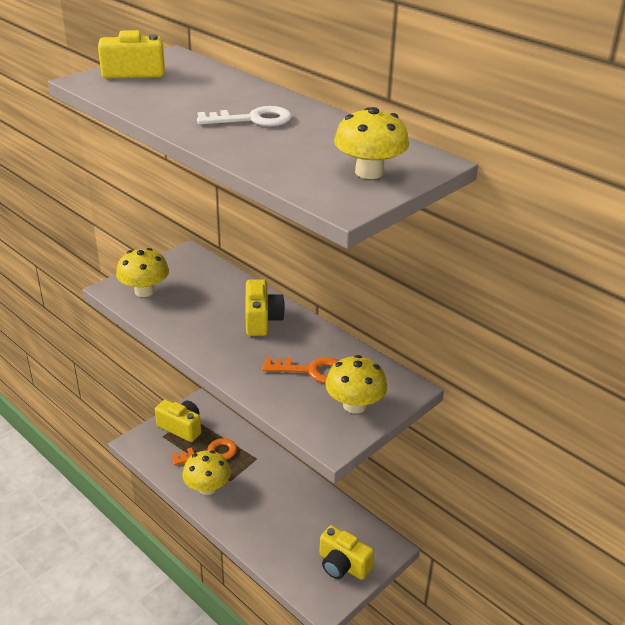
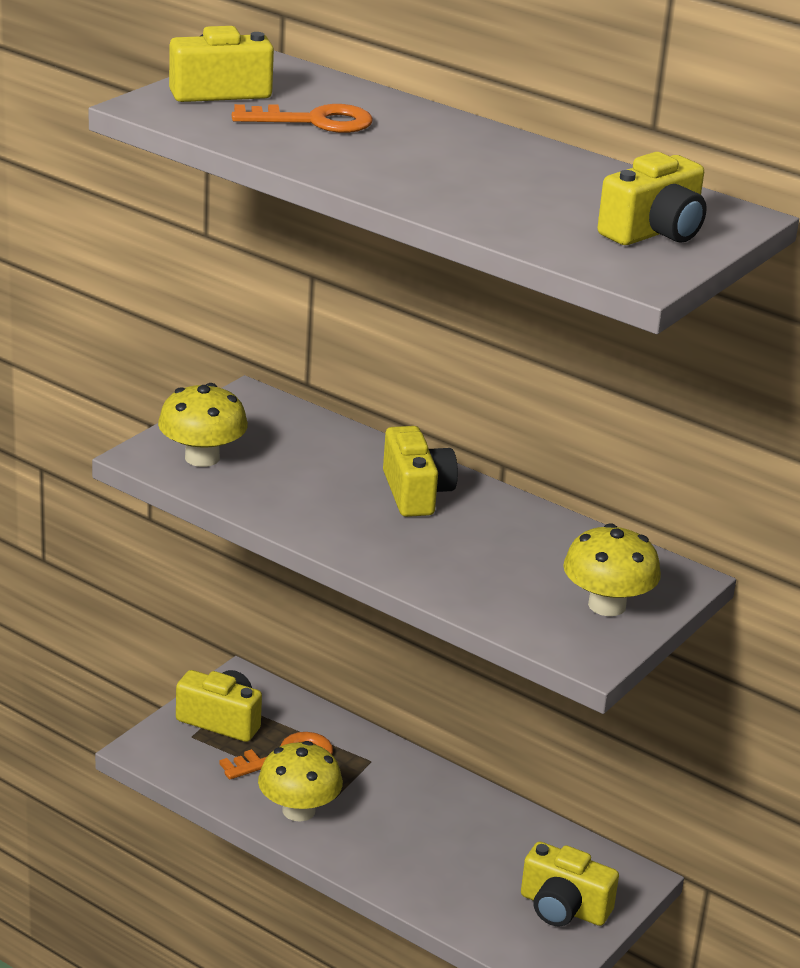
camera: 10 degrees left, 5 degrees down
white key [197,106,292,126] -> none
orange key [262,357,339,383] -> orange key moved to [232,104,373,133]
yellow mushroom [334,107,409,179] -> yellow camera [597,152,707,245]

